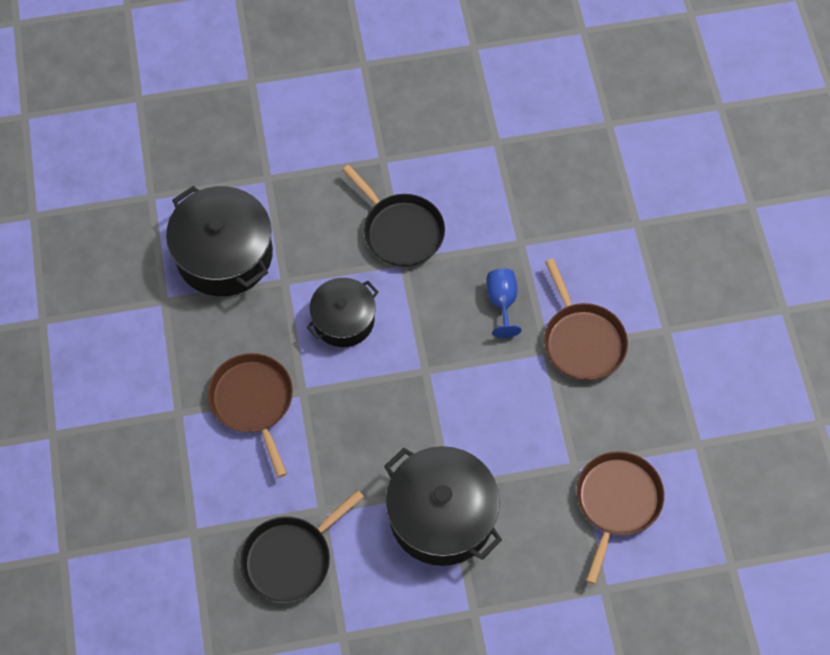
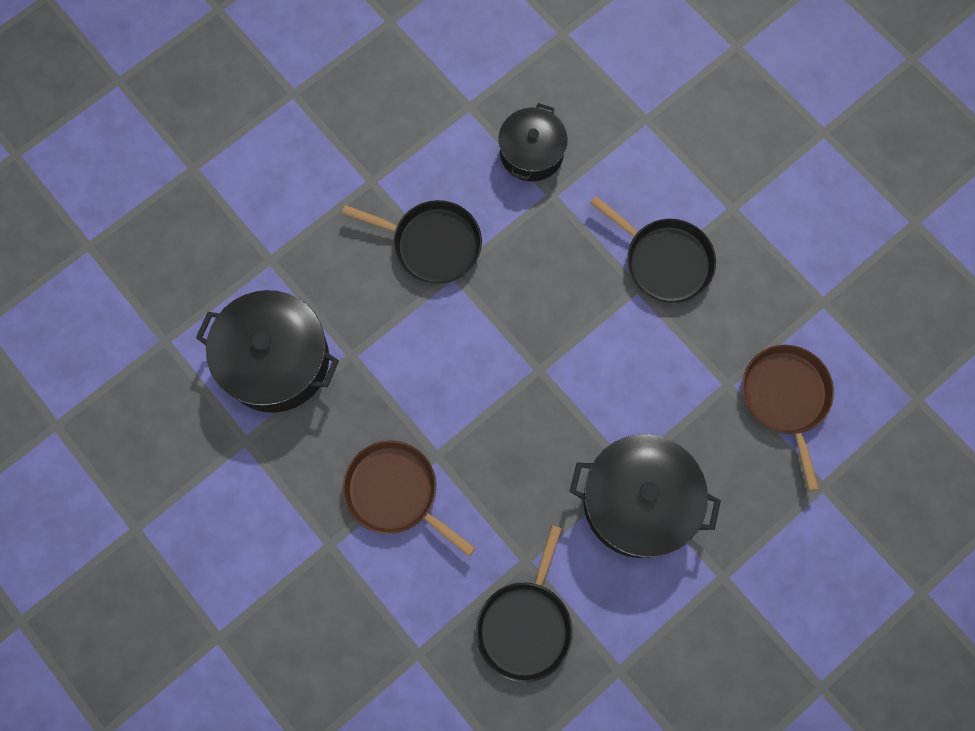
camera: 30 degrees left, 10 degrees up
black pot [306,278,378,347] -> black pot moved to [498,103,568,182]
blue goblet [487,269,522,338] -> none
brown pan [544,259,628,381] -> black pan [590,196,716,303]

